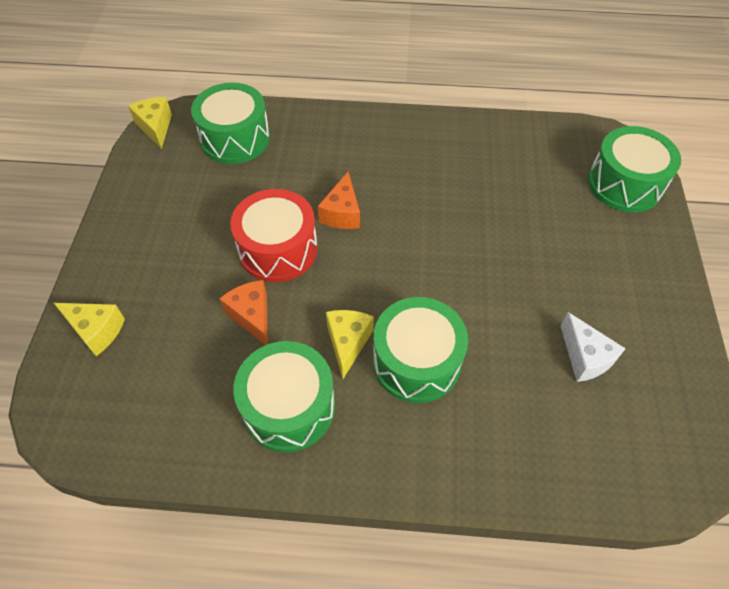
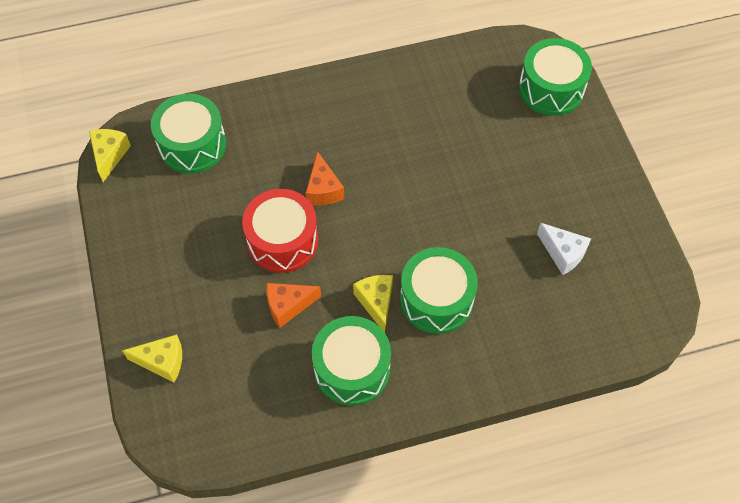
camera: 20 degrees left, 5 degrees up
yellow cheese [128,97,172,149] -> yellow cheese turned 45 degrees clockwise [89,129,131,182]
orange cheese [219,280,268,345] -> orange cheese turned 60 degrees counterclockwise [266,283,321,328]

